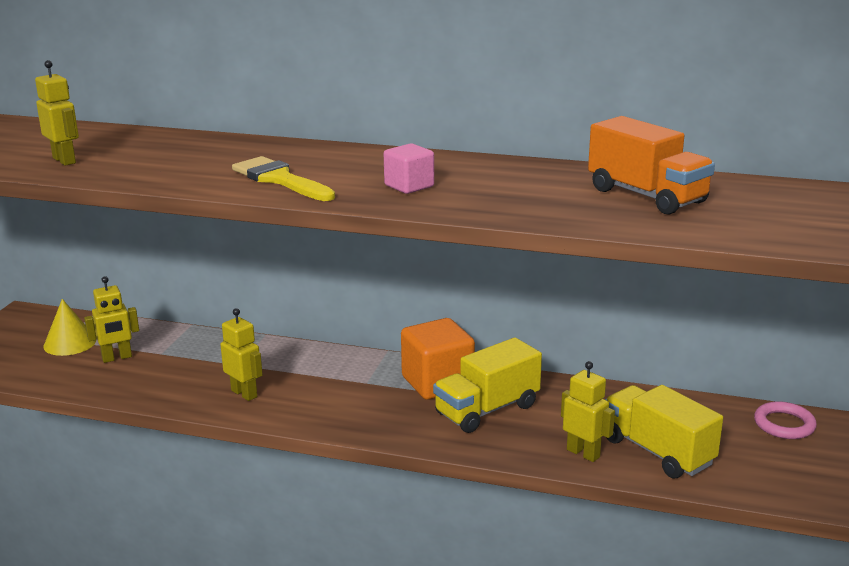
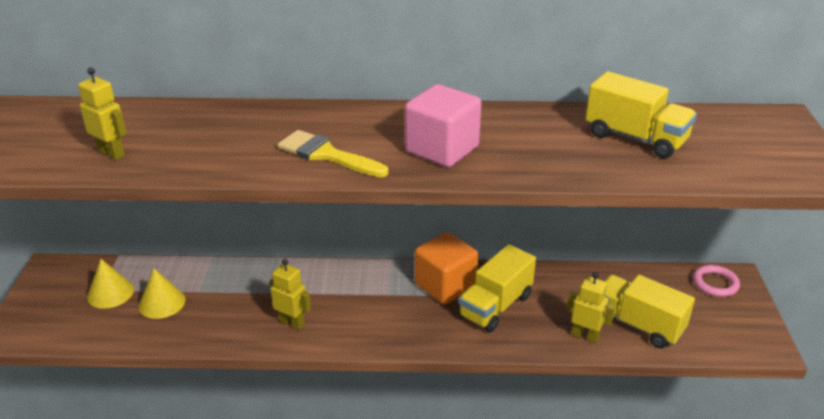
camera: 15 degrees left, 10 degrees up
yellow robot [84,276,139,363] -> yellow cone [138,269,185,319]
pink cube [384,143,434,194] -> pink cube [405,84,481,167], size x1.74
orange truck [588,116,715,215] -> yellow truck [585,71,697,158]

